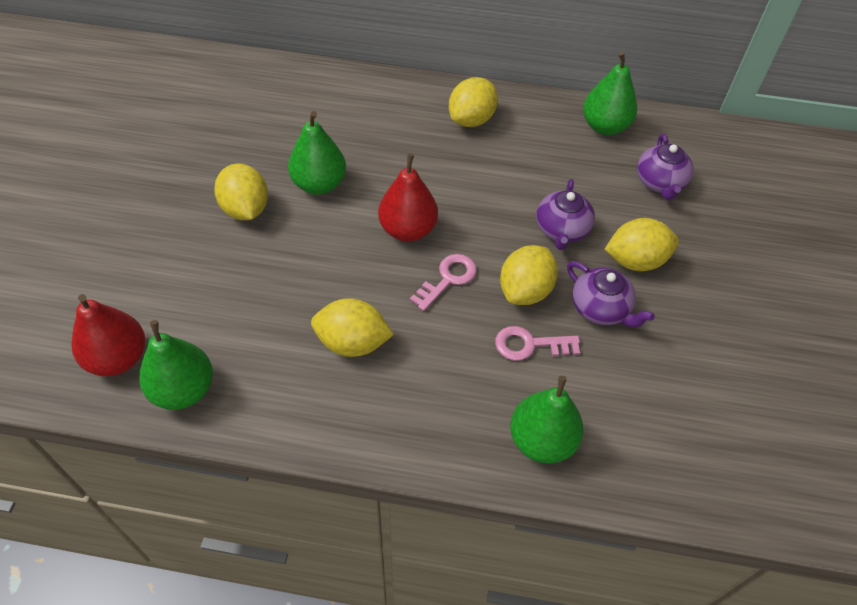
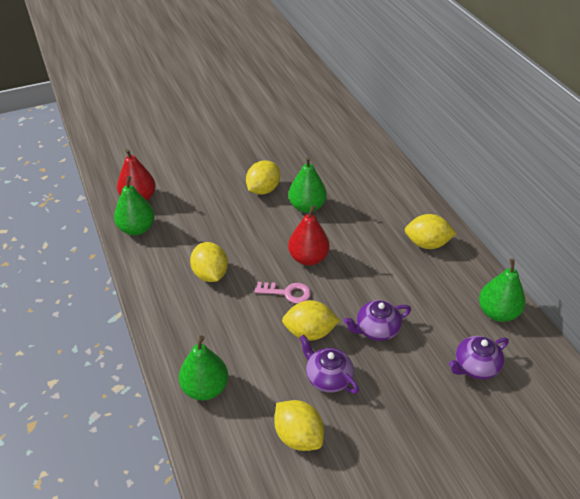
camera: 60 degrees right, 10 degrees down
pink key [495,326,580,361] -> none
purple teapot [567,261,655,327] -> purple teapot turned 120 degrees clockwise [299,335,359,394]
yellow lemon [605,218,679,271] -> yellow lemon moved to [274,400,324,451]

